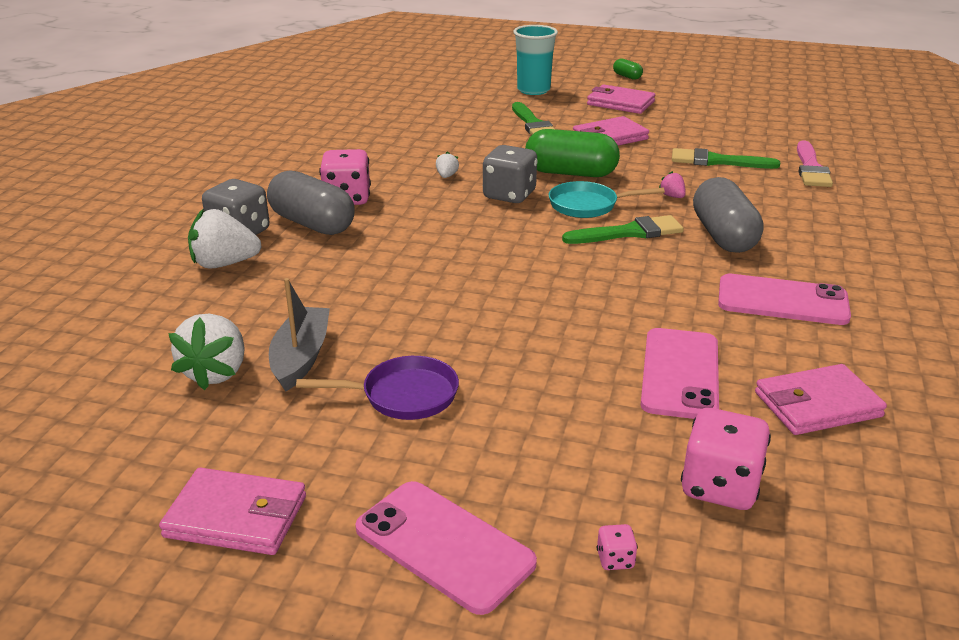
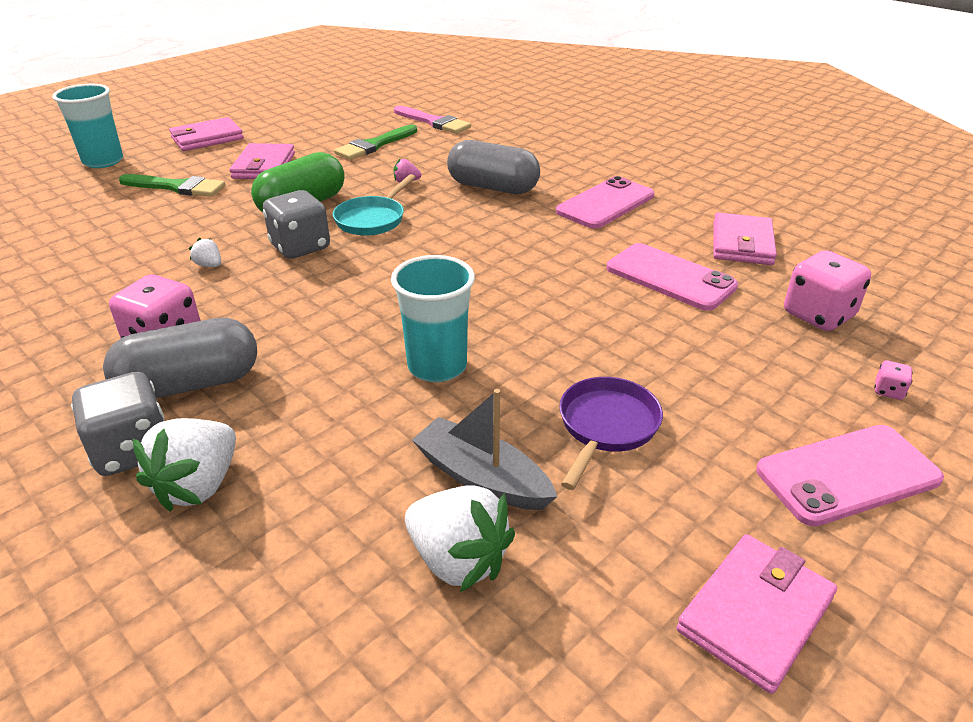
camera: 60 degrees left, 5 degrees up
green brush [562,215,684,244] -> none
green capsule [613,59,643,80] -> none
none -> turquoise cup [391,255,475,382]

